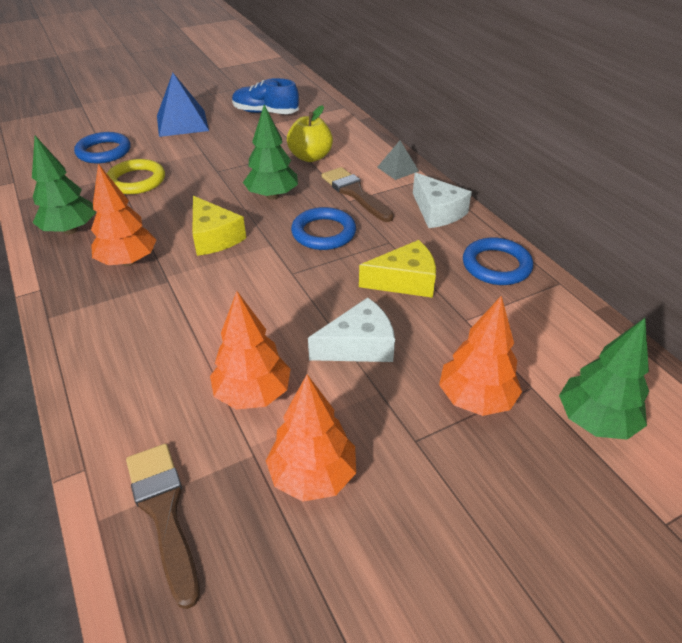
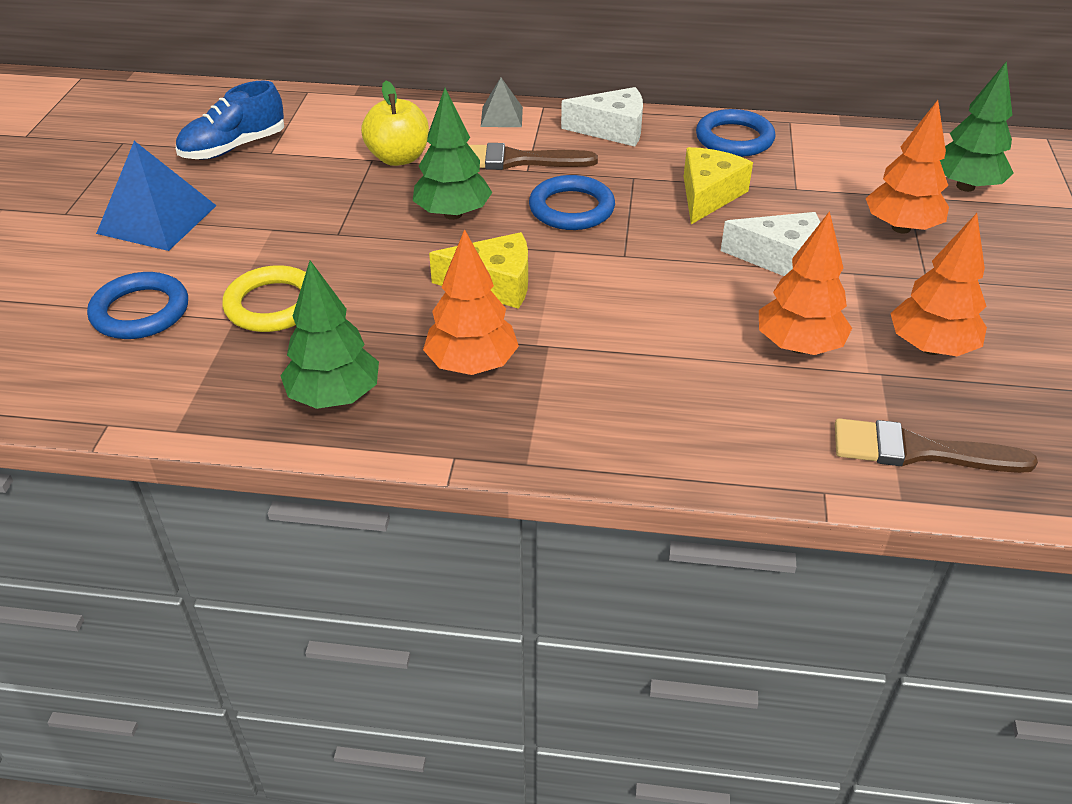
camera: 55 degrees left, 0 degrees up
white cheese [308,298,395,362] -> white cheese turned 90 degrees clockwise [721,212,820,276]

